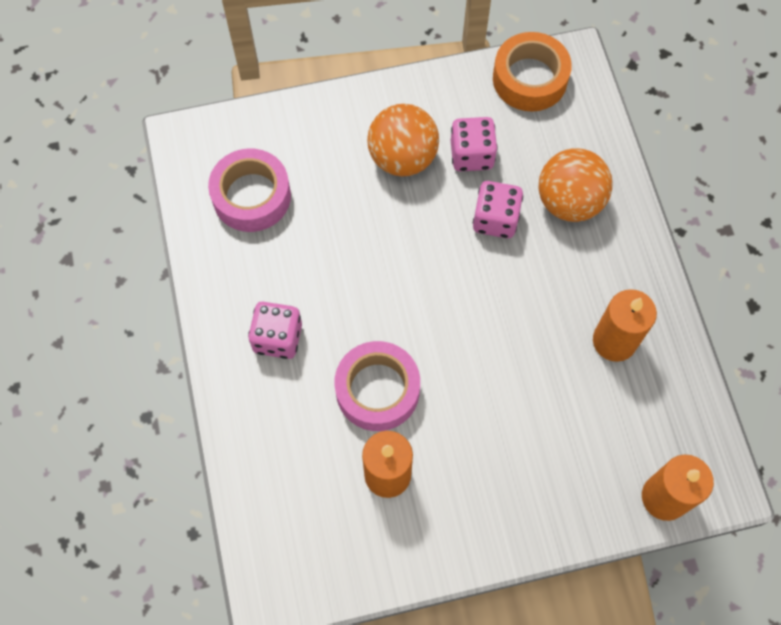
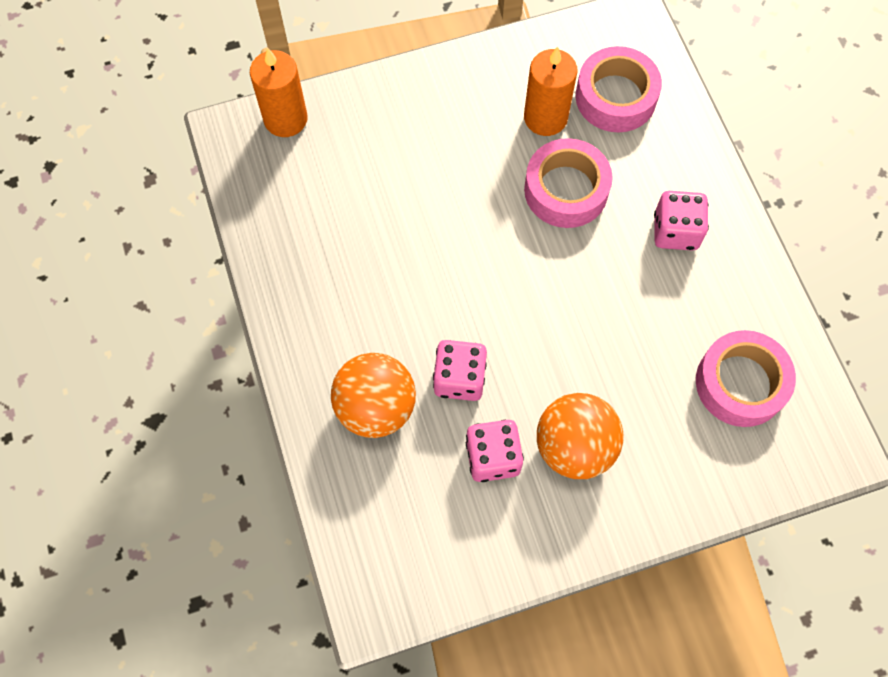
camera: 175 degrees right, 0 degrees up
orange tape [493,32,572,112] -> none
orange candle [593,289,657,362] -> none
none -> pink tape [576,46,662,132]

